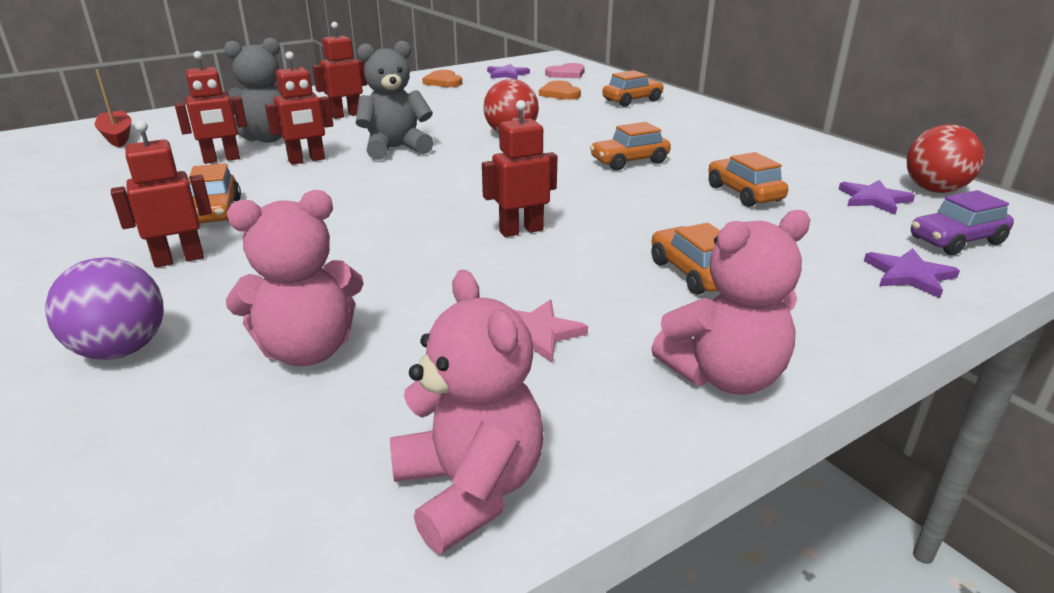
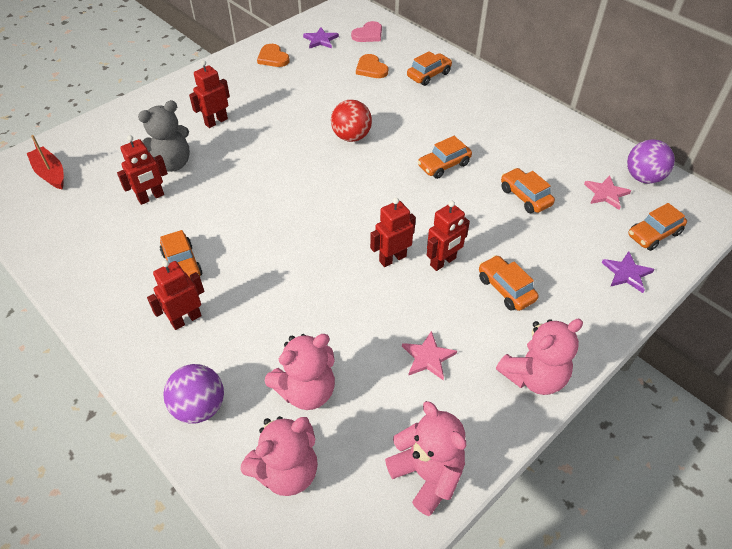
camera: 10 degrees left, 20 degrees up
red robot [265,51,333,165] -> red robot moved to [427,200,470,271]
grey teddy bear [356,41,433,160] -> none
purple star [838,180,915,214] -> pink star [584,175,631,210]
red ball [907,125,984,193] -> purple ball [627,139,675,184]
purple car [911,190,1014,255] -> orange car [628,203,687,251]
none -> pink teddy bear [240,416,318,496]

